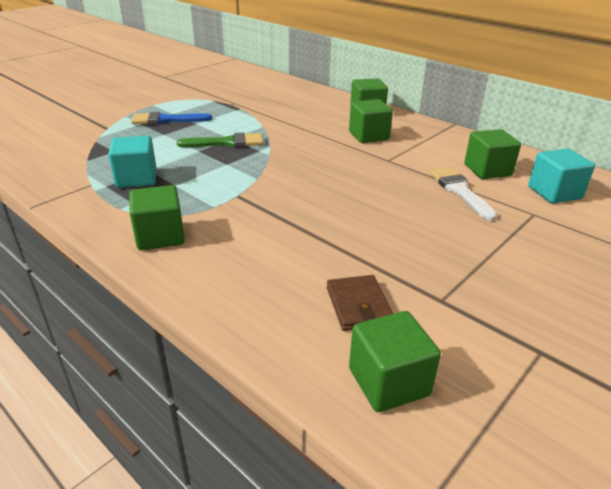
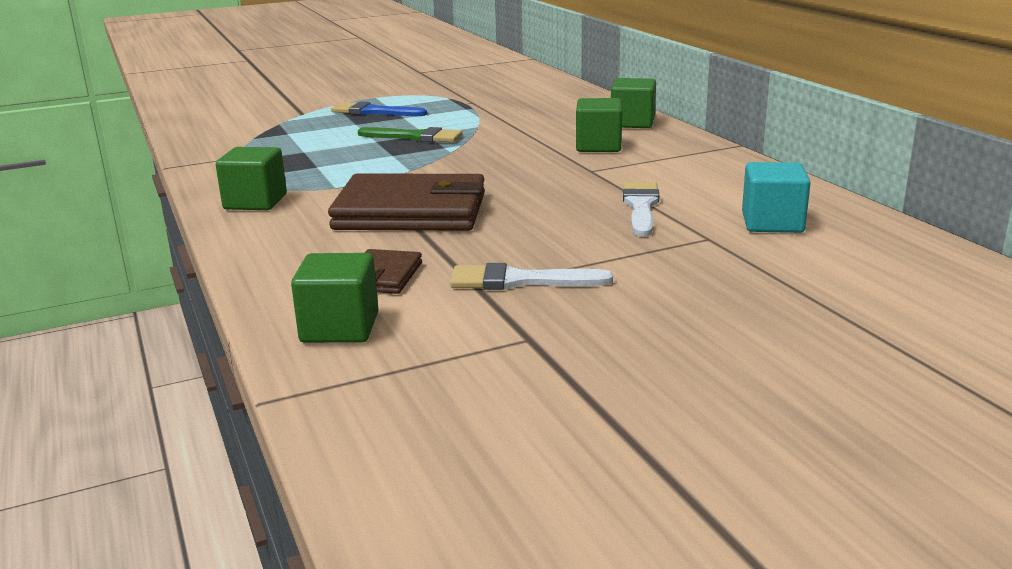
camera: 25 degrees right, 10 degrees down
turquoise cube [108,136,156,188] -> none
green cube [464,129,521,179] -> none
none -> brown wallet [328,174,485,231]
none -> white brush [450,263,613,290]

